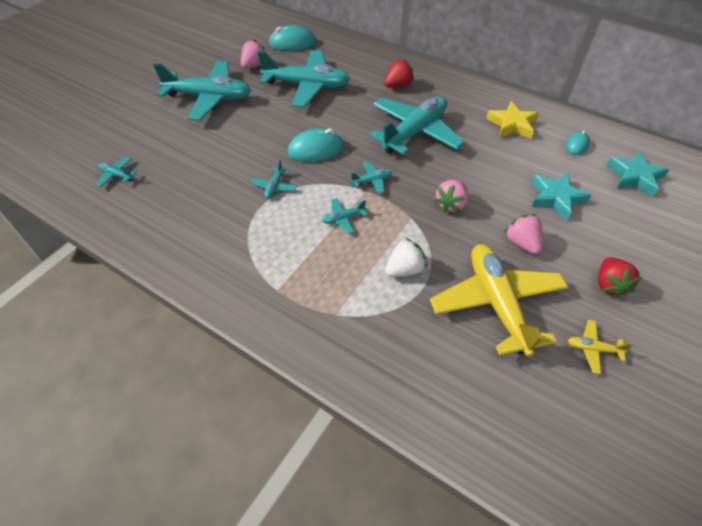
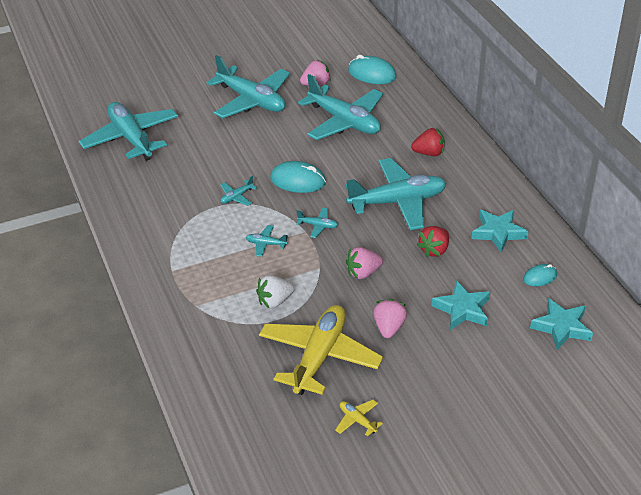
camera: 35 degrees right, 10 degrees down
turquoise plane [96,157,137,187] -> turquoise plane [79,102,178,161], size x2.47
white strawberry [385,238,427,277] -> white strawberry turned 150 degrees clockwise [256,275,294,308]
yellow star [486,101,539,139] -> turquoise star [471,210,529,253]
red strawberry [598,257,642,298] -> red strawberry moved to [417,226,449,257]

